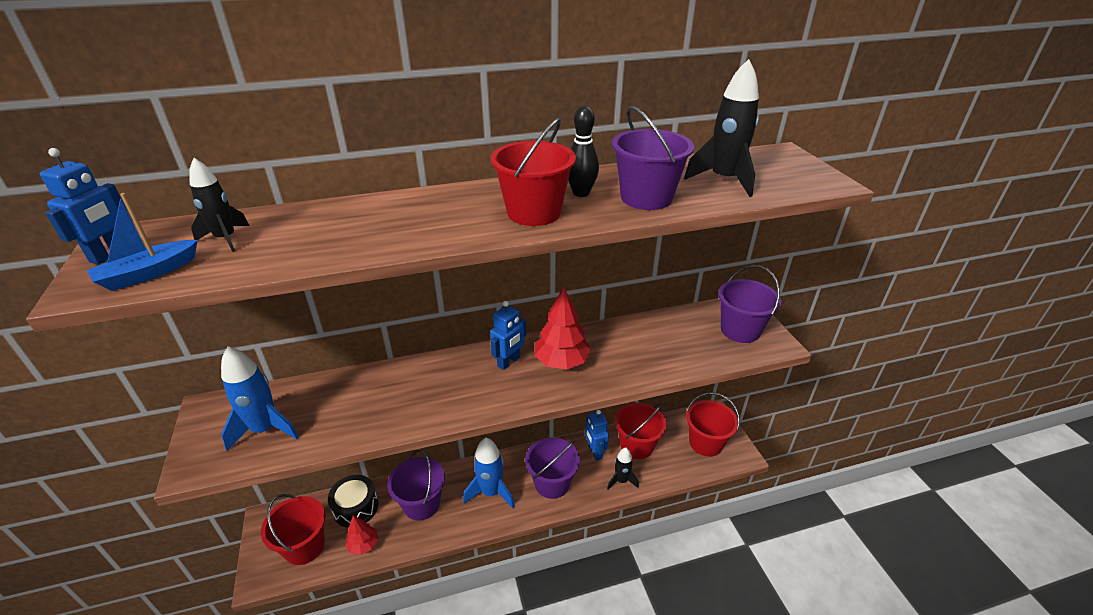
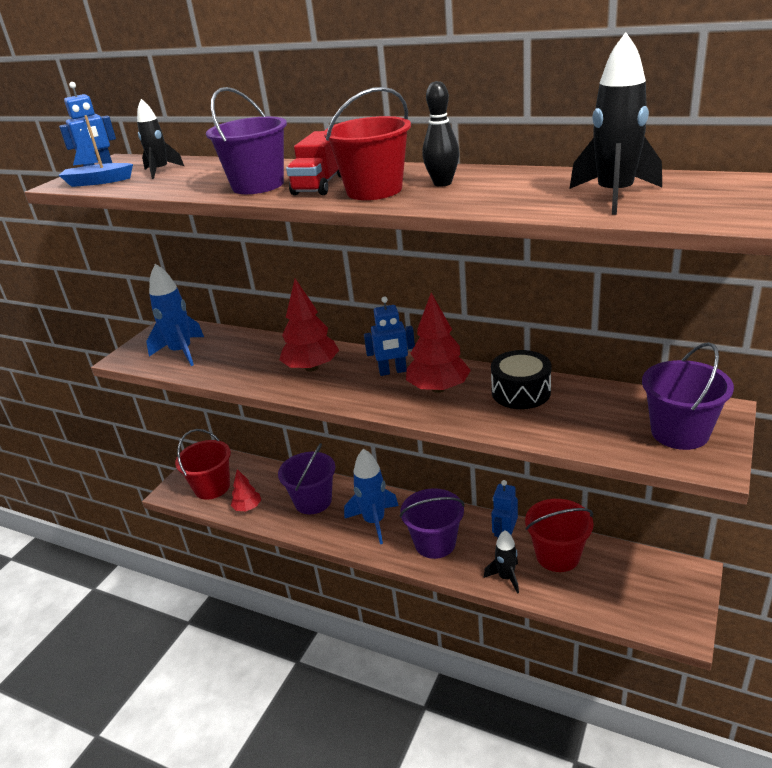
camera: 45 degrees right, 5 degrees down
black drum [328,475,379,528] -> black drum moved to [491,350,551,409]
purple bucket [612,106,694,210] -> purple bucket moved to [206,87,287,194]
red bucket [686,392,740,457] -> none
none -> red tree [279,279,339,372]
none -> red truck [286,131,341,195]

